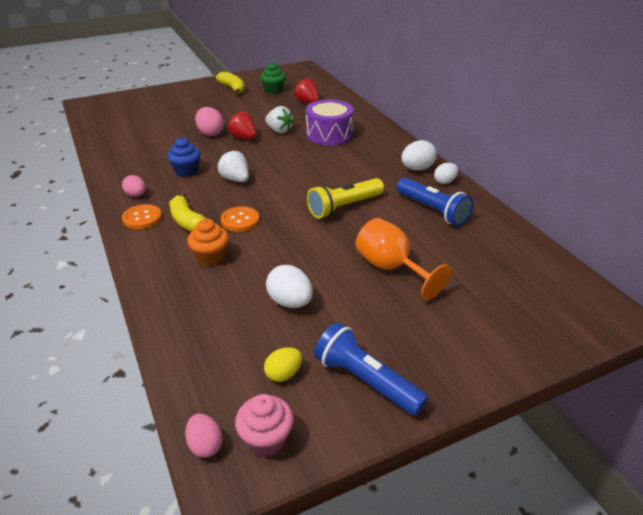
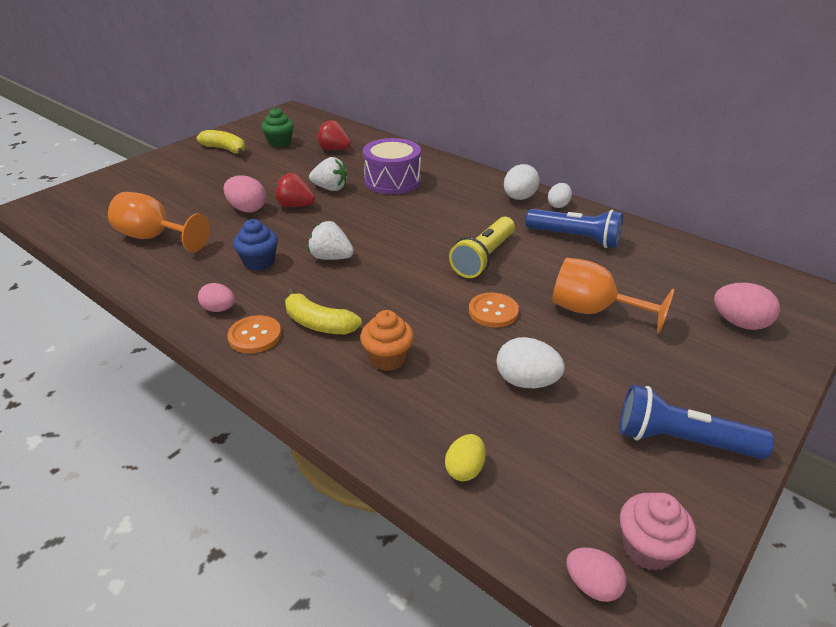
camera: 25 degrees left, 0 degrees up
orange button [221,206,259,232] -> orange button moved to [469,293,519,328]
yellow egg [264,347,302,382] -> yellow egg moved to [445,434,486,481]
none -> orange goblet [108,192,210,252]
none -> pink egg [714,283,780,330]

